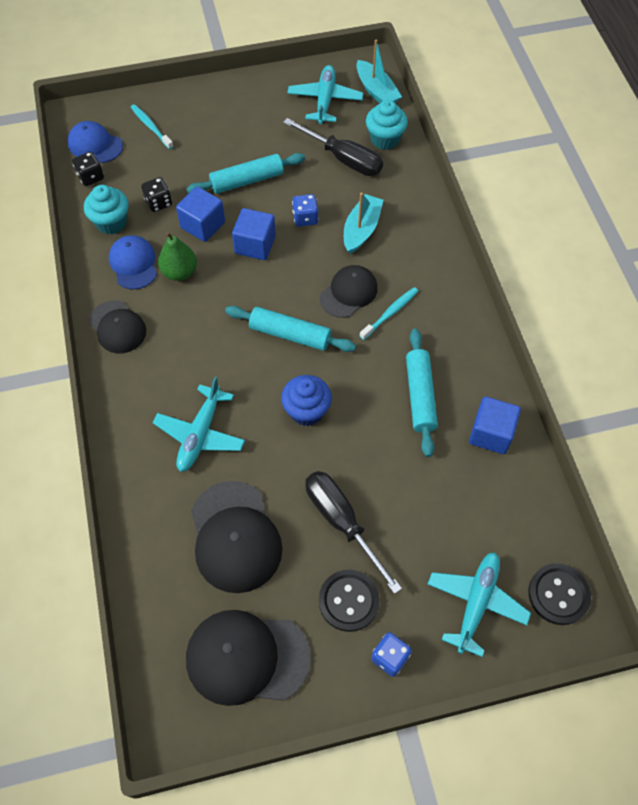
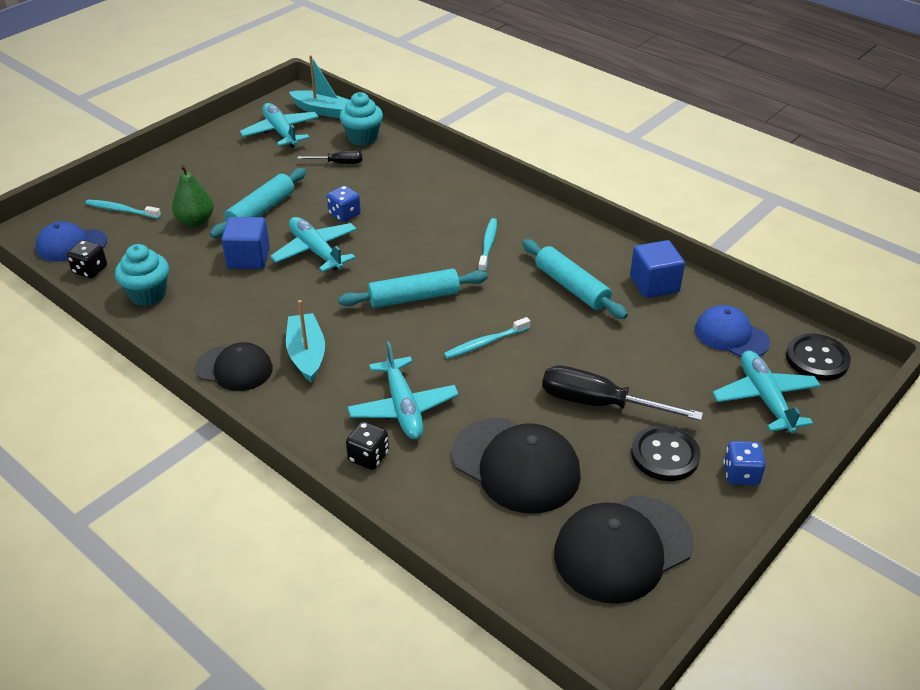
camera: 35 degrees left, 20 degrees down
blue cap [109,235,157,290] -> blue cap moved to [695,305,770,357]
black dice [141,177,172,212] -> black dice moved to [346,421,389,470]
green pear [158,232,197,281] -> green pear moved to [172,165,214,227]
blue cube [232,208,276,260] -> turquoise plane [270,217,357,272]
blue cupcake [281,375,332,426] -> turquoise toothbrush [444,317,530,359]
black screwdriver [283,118,383,176] -> black screwdriver [297,151,363,164], size x0.54
black cap [320,265,378,318] -> none
turquoise boat [344,193,384,254] -> turquoise boat moved to [286,300,325,383]

